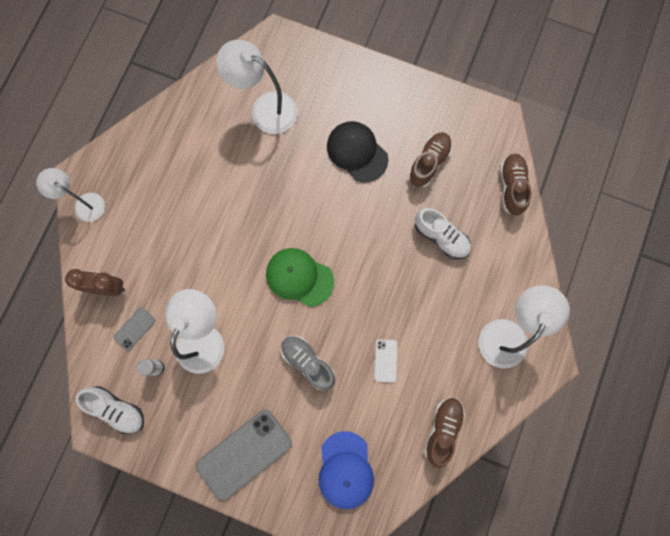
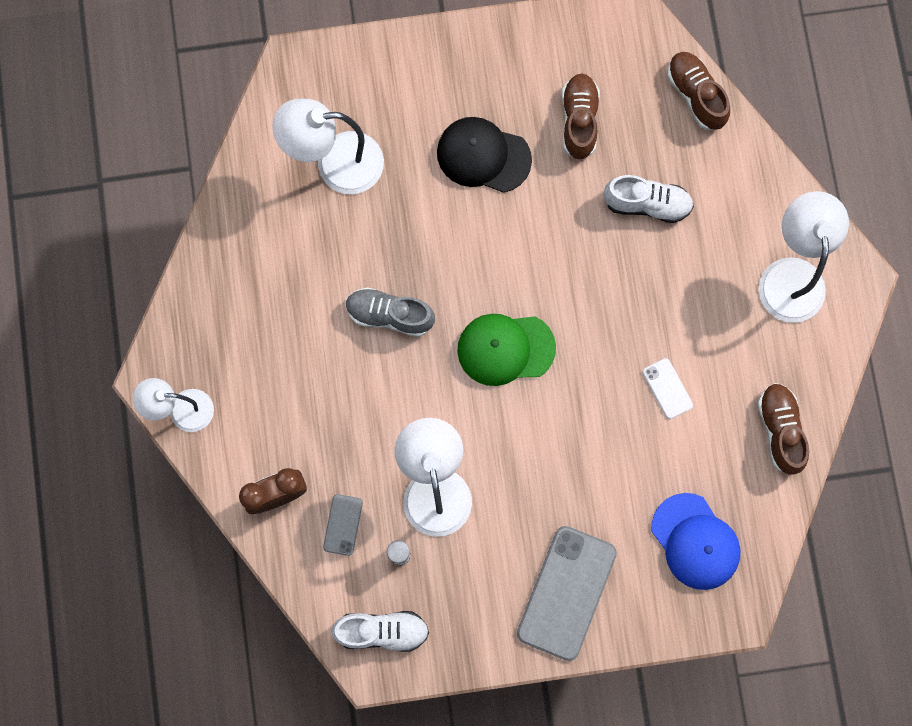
camera: 30 degrees left, 0 degrees up
grey shoe [281,336,335,390] -> grey shoe moved to [345,287,435,337]

